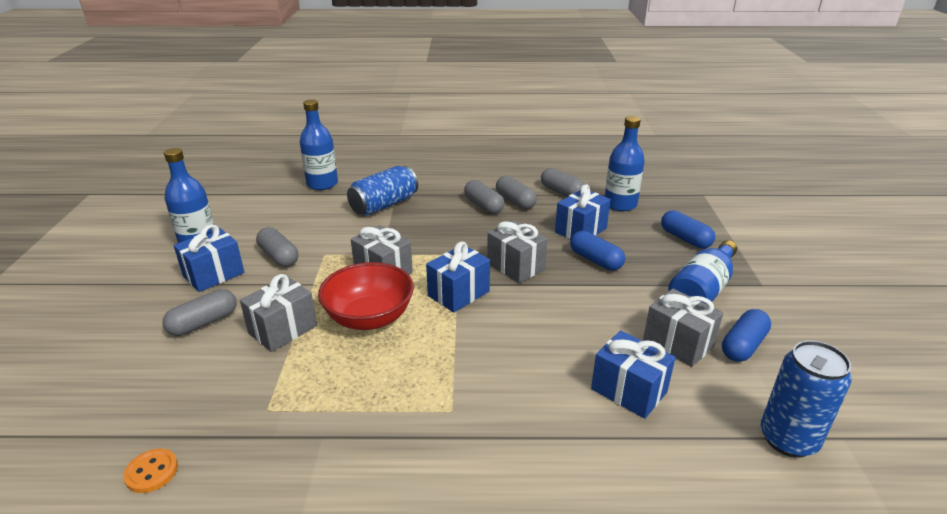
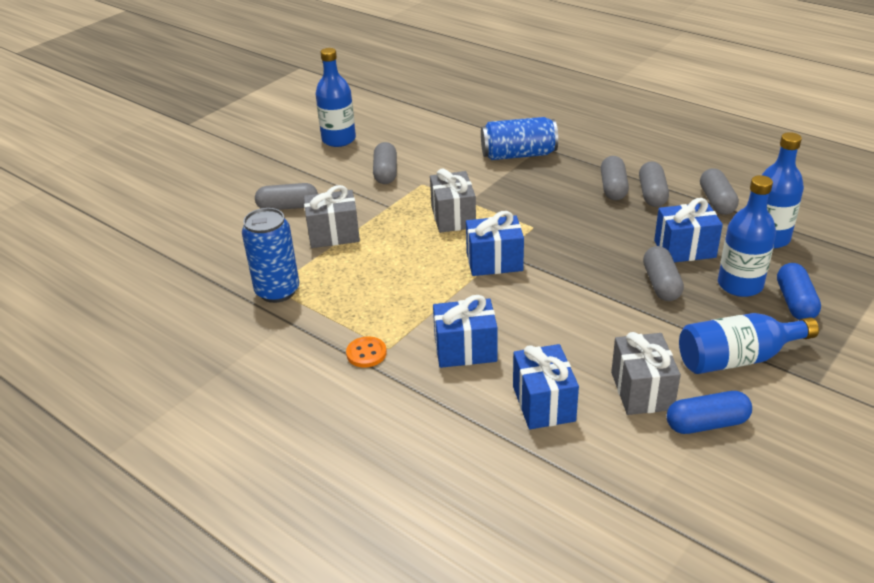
camera: 40 degrees right, 5 degrees up
orange button [123,448,178,493] -> orange button moved to [346,336,387,368]
blue gift [174,224,244,292] -> blue gift moved to [433,295,497,368]
blue bottle [300,99,338,190] -> blue bottle moved to [718,175,776,297]
red bowl [318,262,414,330] -> none
grey gift [487,220,547,283] -> none
blue capsule [570,231,625,271] -> grey capsule [643,246,684,301]
blue can [761,340,852,458] -> blue can moved to [242,208,299,303]

